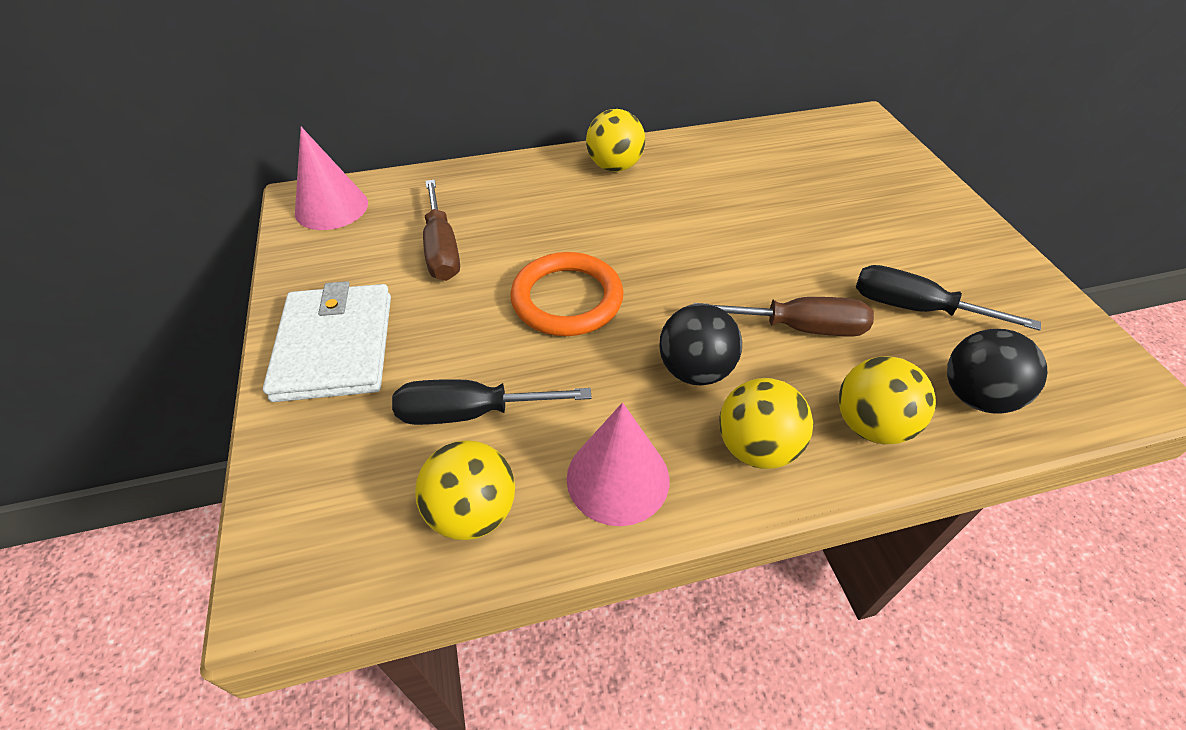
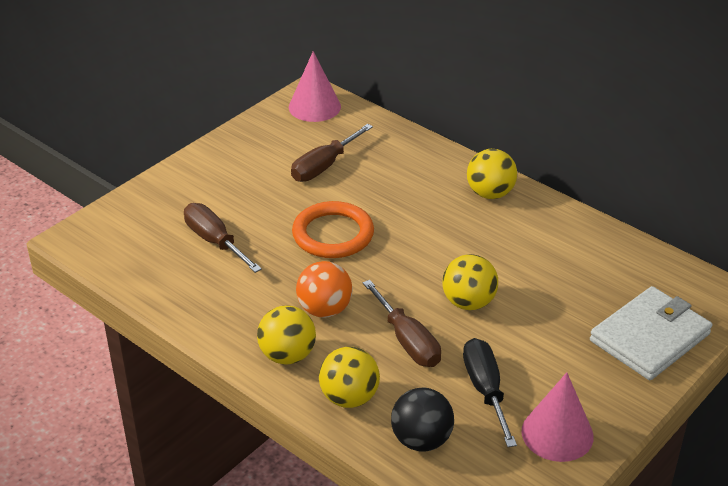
camera: 55 degrees right, 10 degrees down
white wallet [263,281,391,402] -> white wallet moved to [590,286,713,380]
black screwdriver [392,379,592,425] -> brown screwdriver [184,203,262,273]
yellow ball [415,440,515,540] -> yellow ball moved to [442,254,498,310]
pink cone [567,403,669,526] -> pink cone moved to [522,372,594,462]
black ball [659,304,742,386] -> orange ball [296,261,353,318]

